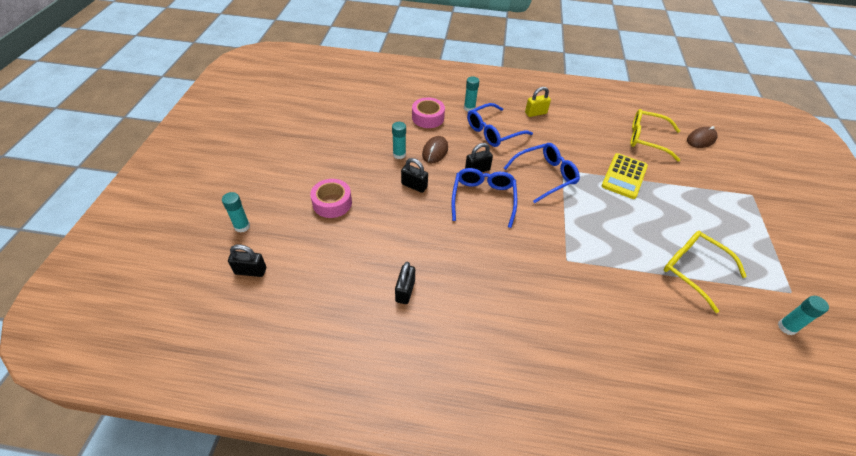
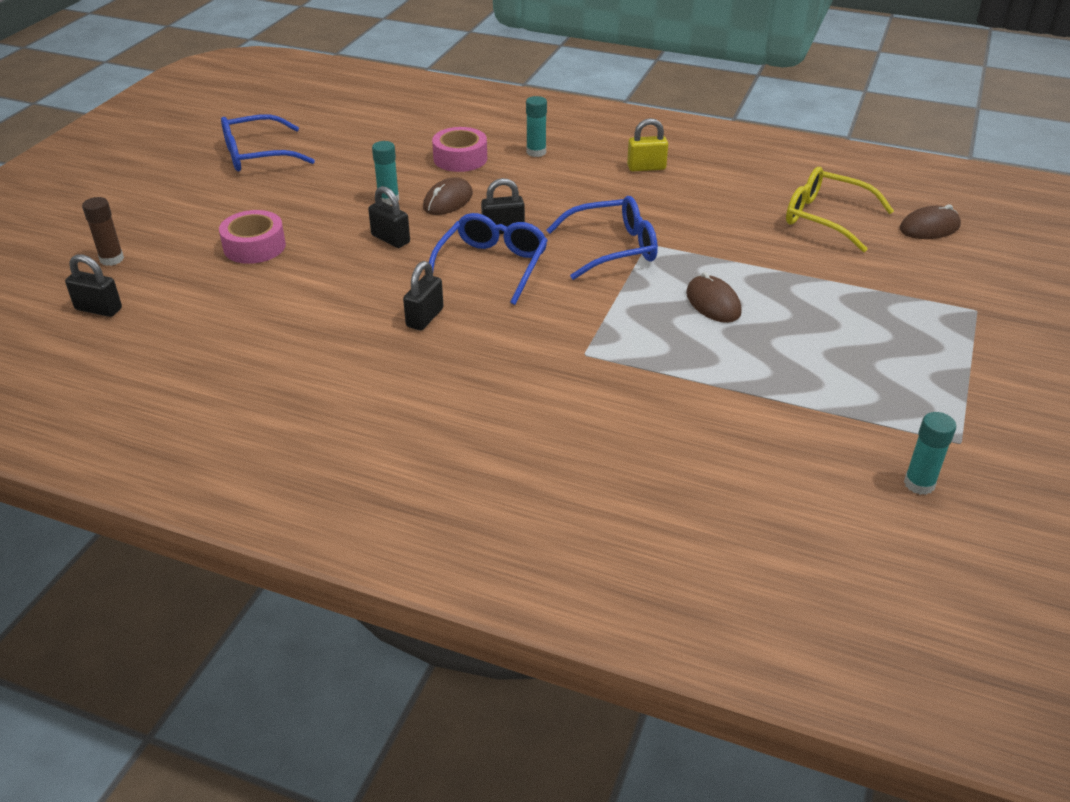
camera: 15 degrees right, 10 degrees down
turquoise glue stick [222,192,250,233] -> brown glue stick [82,197,124,266]
black padlock [395,262,415,304] -> black padlock moved to [403,261,444,330]
blue glasses [467,103,533,147] -> blue glasses moved to [221,114,315,171]
yellow calculator [601,153,648,199] -> none
yellow glasses [663,231,747,313] -> none
none -> brown mouse [686,272,742,323]

